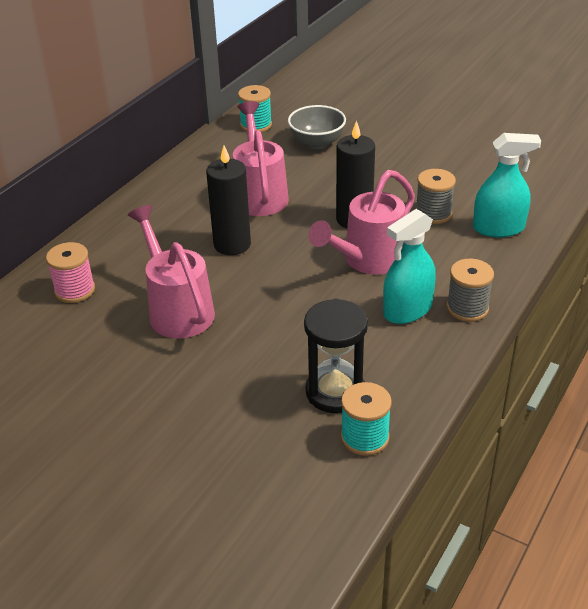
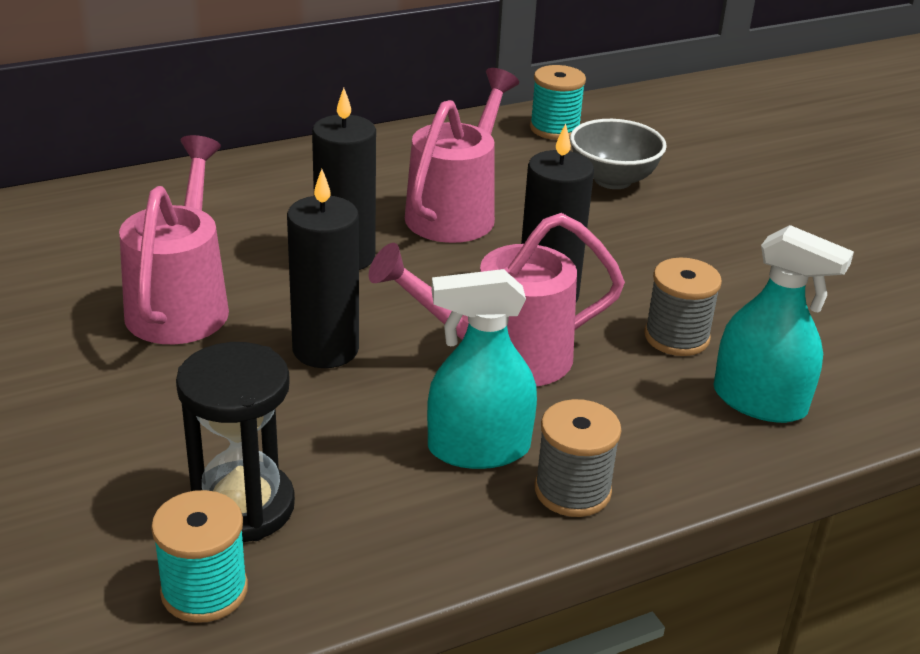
camera: 30 degrees right, 5 degrees down
pink spool [46,242,95,303] -> none
none -> black candle [287,169,359,368]

